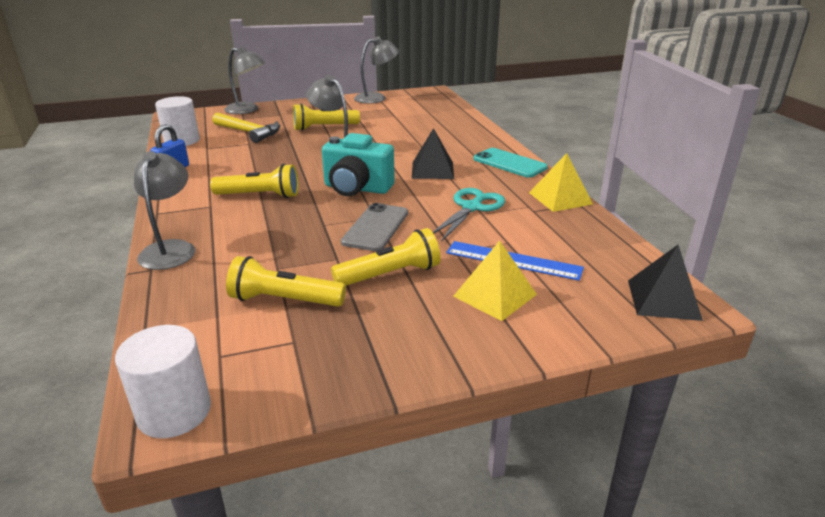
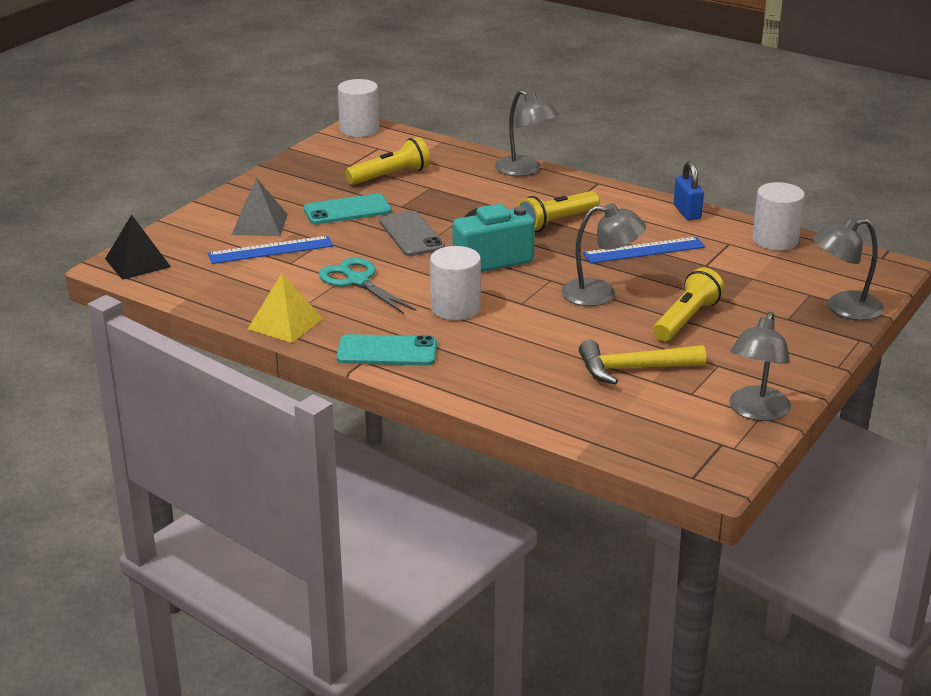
camera: 140 degrees right, 0 degrees up
yellow hammer [212,113,280,143] -> yellow hammer moved to [579,340,706,385]
yellow flashlight [331,228,441,286] -> turquoise phone [304,193,391,224]
black pyramid [412,128,454,179] -> white cylinder [430,246,481,320]
turquoise scissors [433,188,505,242] -> turquoise scissors turned 150 degrees clockwise [319,257,416,314]
yellow pyramid [453,241,537,321] -> grey pyramid [232,178,288,236]
none -> blue ruler [583,237,705,264]

